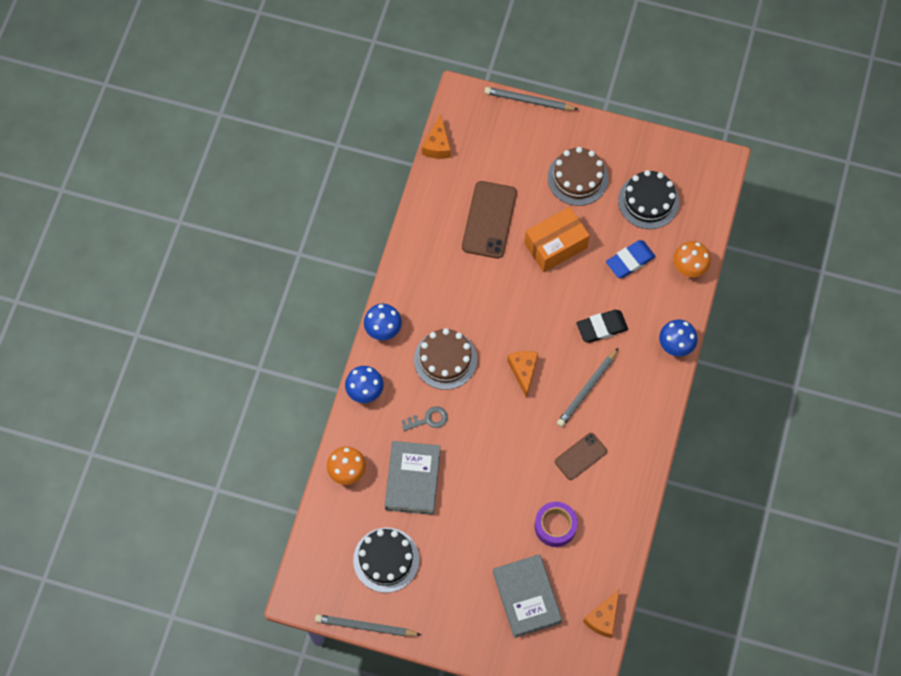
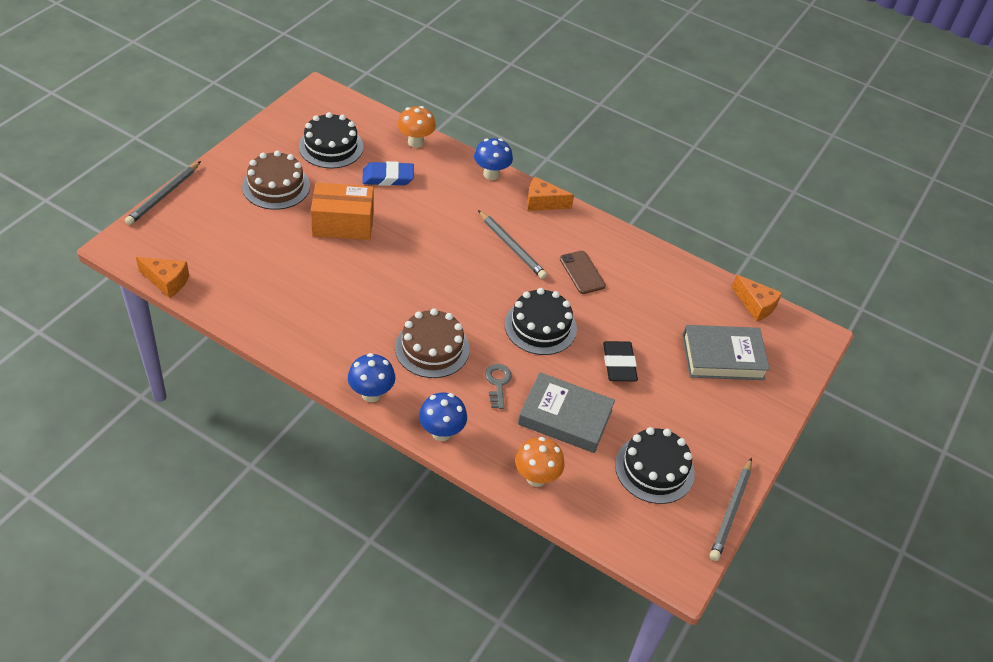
camera: 80 degrees left, 20 degrees down
brown phone [462,181,517,259] -> none
orange cheese [507,351,538,398] -> orange cheese moved to [527,177,574,211]
orange box [524,207,590,272] -> orange box turned 75 degrees counterclockwise [311,183,374,240]
purple tape [535,502,578,547] -> none
black eraser [577,310,628,343] -> black eraser moved to [603,341,638,381]
blue eraser [606,240,656,278] -> blue eraser turned 75 degrees counterclockwise [362,161,414,186]
none -> black cake [505,288,577,355]

